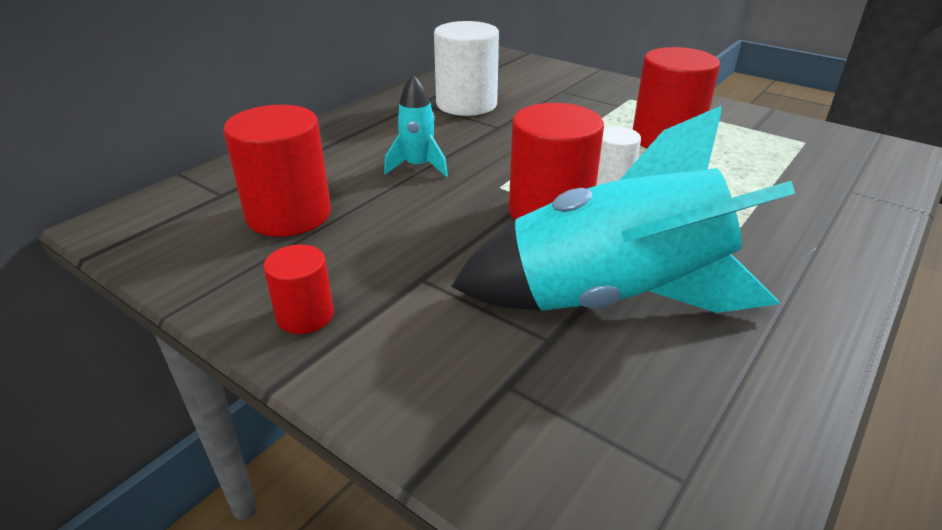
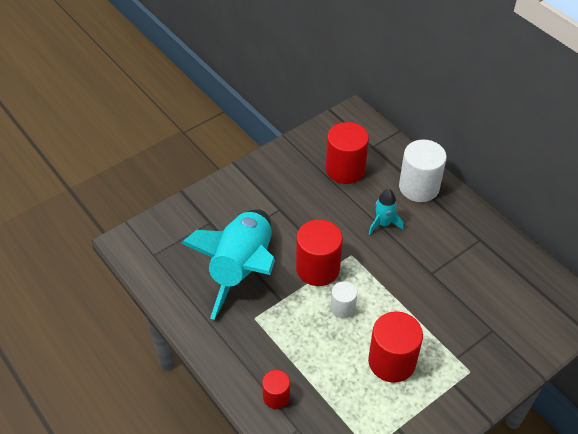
camera: 105 degrees right, 15 degrees up
red cylinder [263,244,334,334] -> red cylinder moved to [262,370,290,409]
white cylinder [434,21,499,116] -> white cylinder moved to [399,140,447,202]

